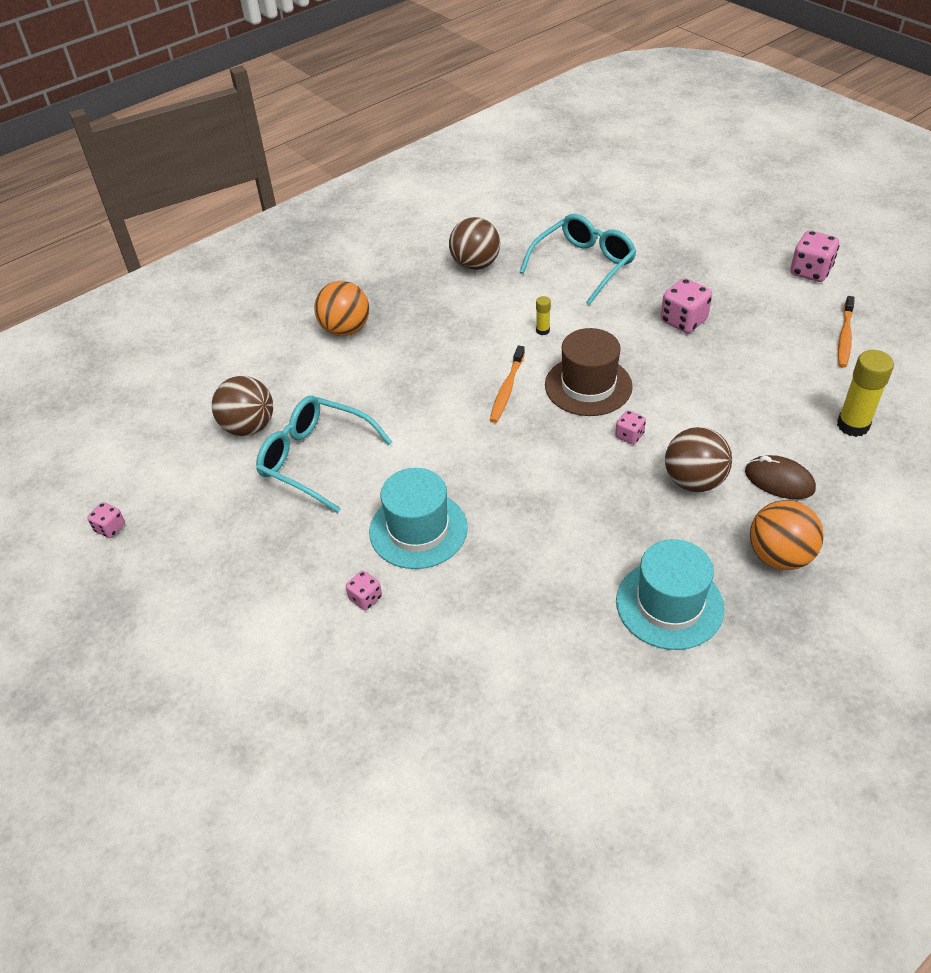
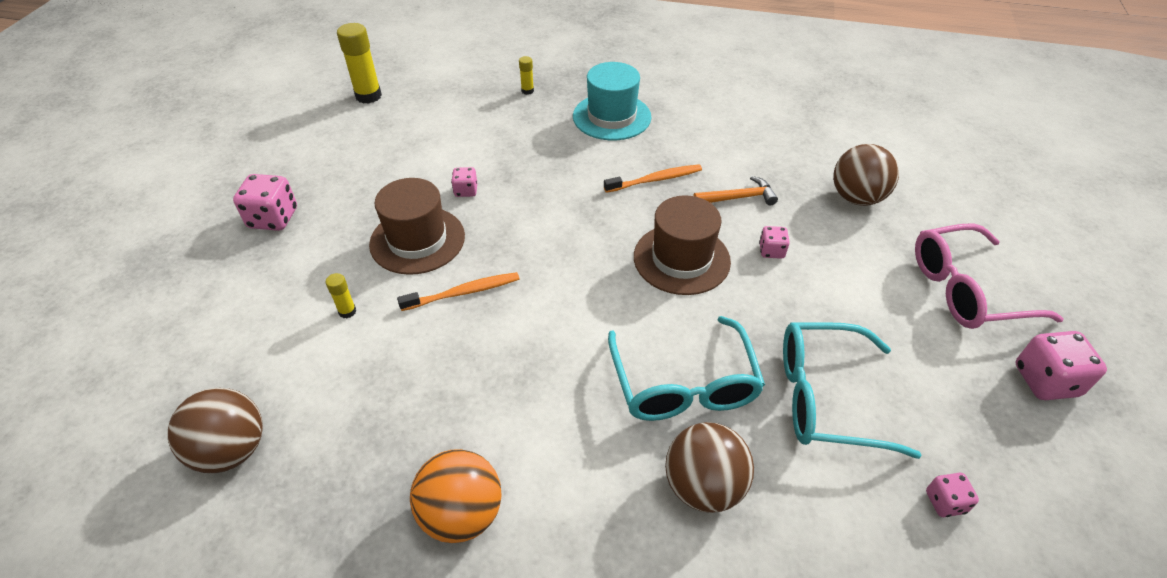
camera: 130 degrees left, 0 degrees up
turquoise hat [369,468,468,569] -> brown hat [634,195,731,295]
turquoise glasses [520,214,637,305] -> turquoise glasses moved to [783,322,922,459]
brown ball [665,427,732,492] -> brown ball moved to [833,144,899,206]
brown mouse [745,455,816,499] -> none
orange ball [750,500,824,570] -> yellow glue stick [519,56,534,95]
pink dice [790,230,839,282] -> pink dice moved to [1015,331,1107,400]
orange toothbrush [838,296,855,368] -> orange toothbrush moved to [604,164,702,193]
none -> orange hammer [693,176,778,205]
none -> pink glasses [915,224,1063,329]

